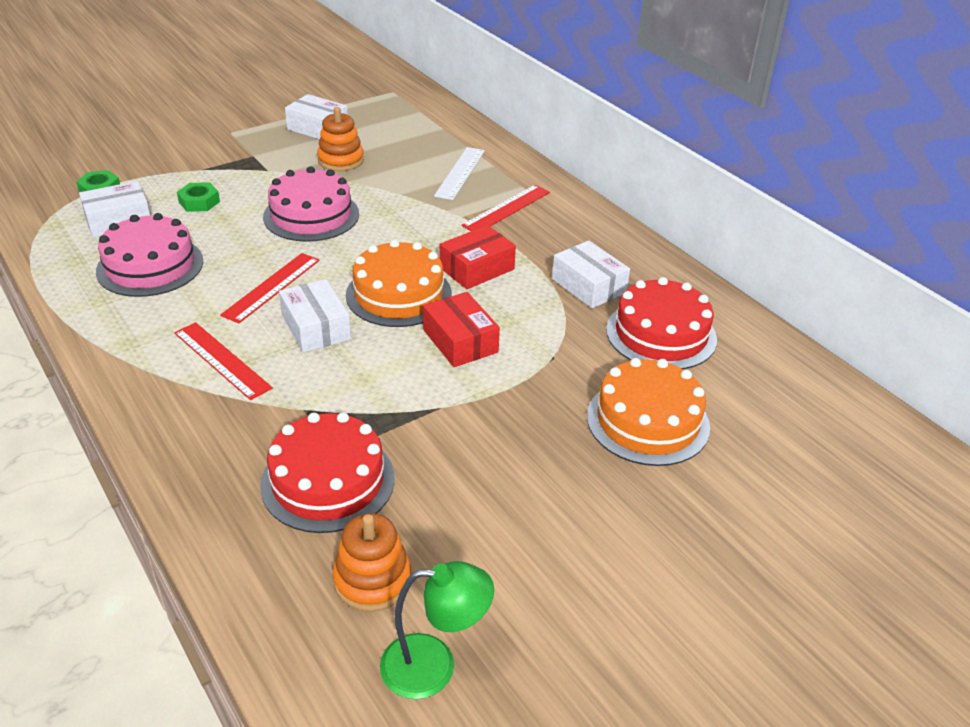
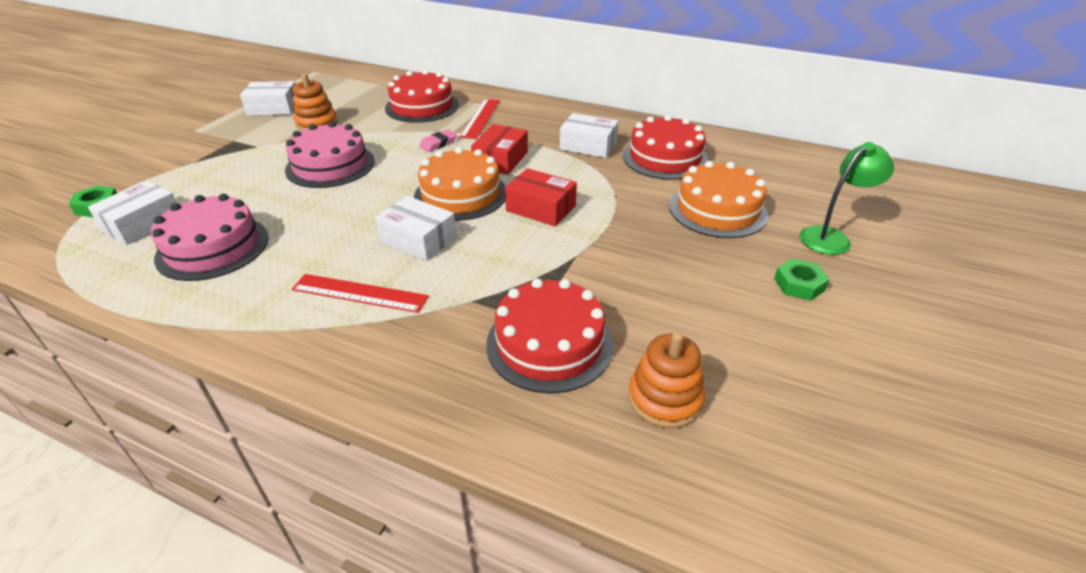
camera: 30 degrees left, 0 degrees up
green nut [177,182,220,212] -> green nut moved to [774,258,830,301]
red ruler [220,253,320,323] -> none
green lamp [380,561,494,699] -> green lamp moved to [800,142,894,255]
white ruler [434,147,485,200] -> red cake [385,70,459,123]
none -> pink eraser [419,130,457,152]

